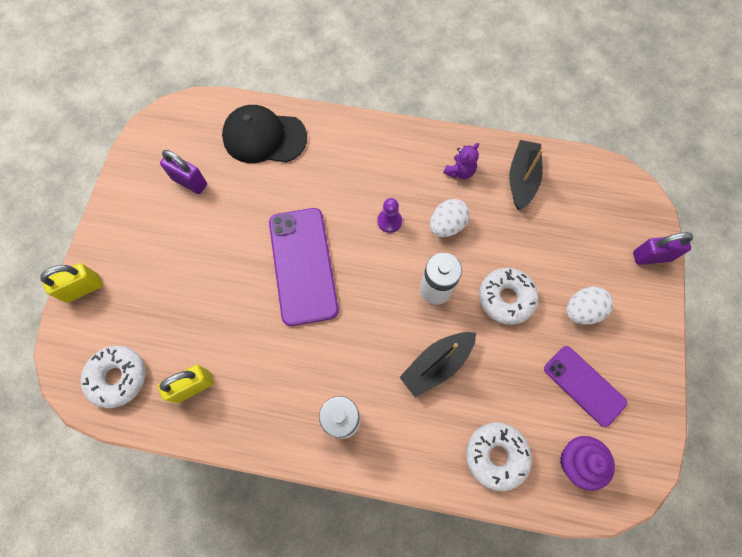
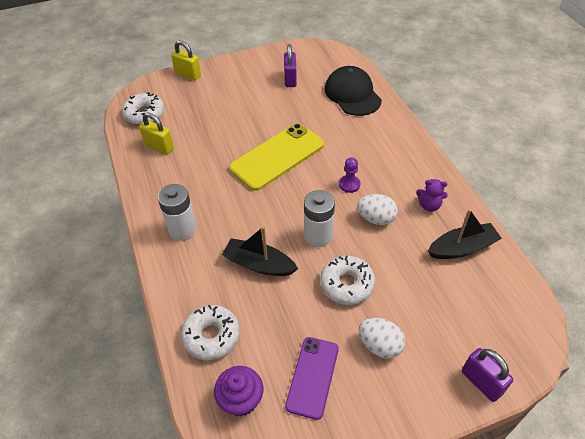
camera: 60 degrees right, 20 degrees down
purple phone [269,208,339,326] -> yellow phone [229,123,324,191]

